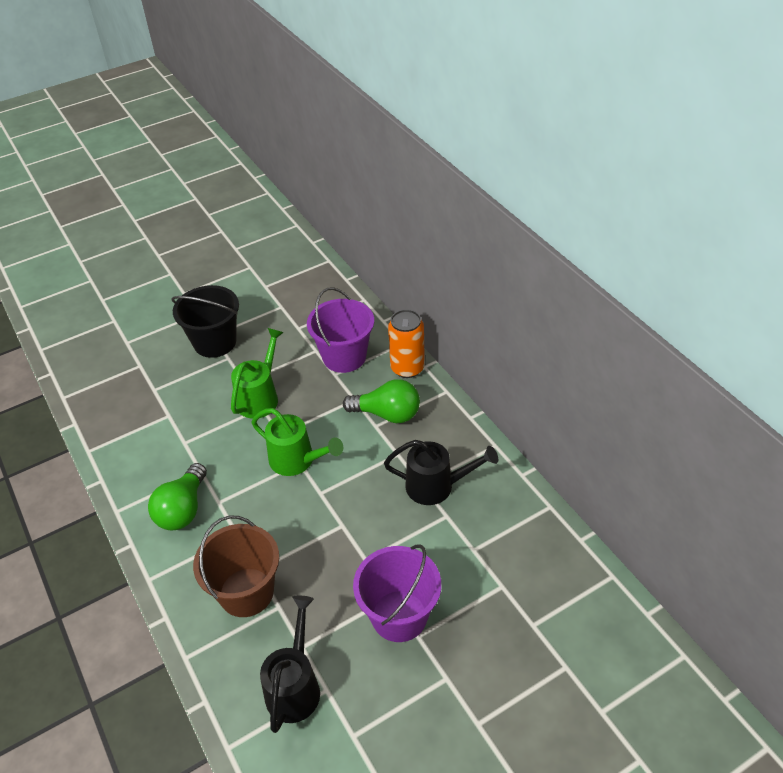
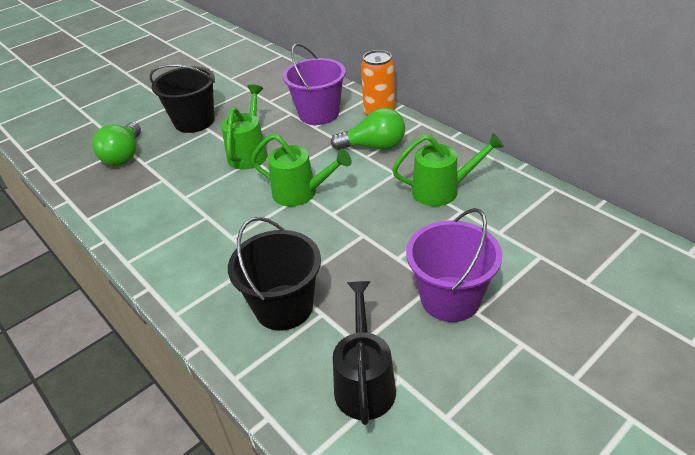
camera: 10 degrees left, 5 degrees down
green light bulb [148,463,207,531] -> green light bulb moved to [92,122,141,166]
brown bucket [193,515,279,617] -> black bucket [228,217,321,331]
black watering can [384,440,498,505] -> green watering can [392,133,504,206]

